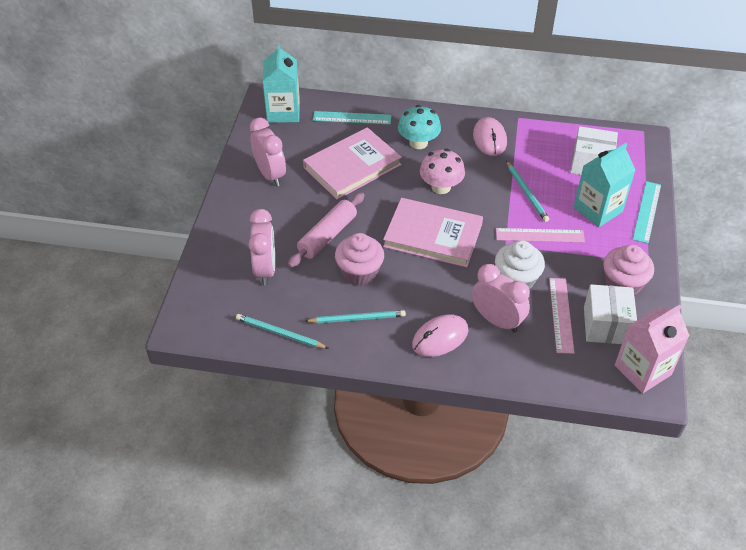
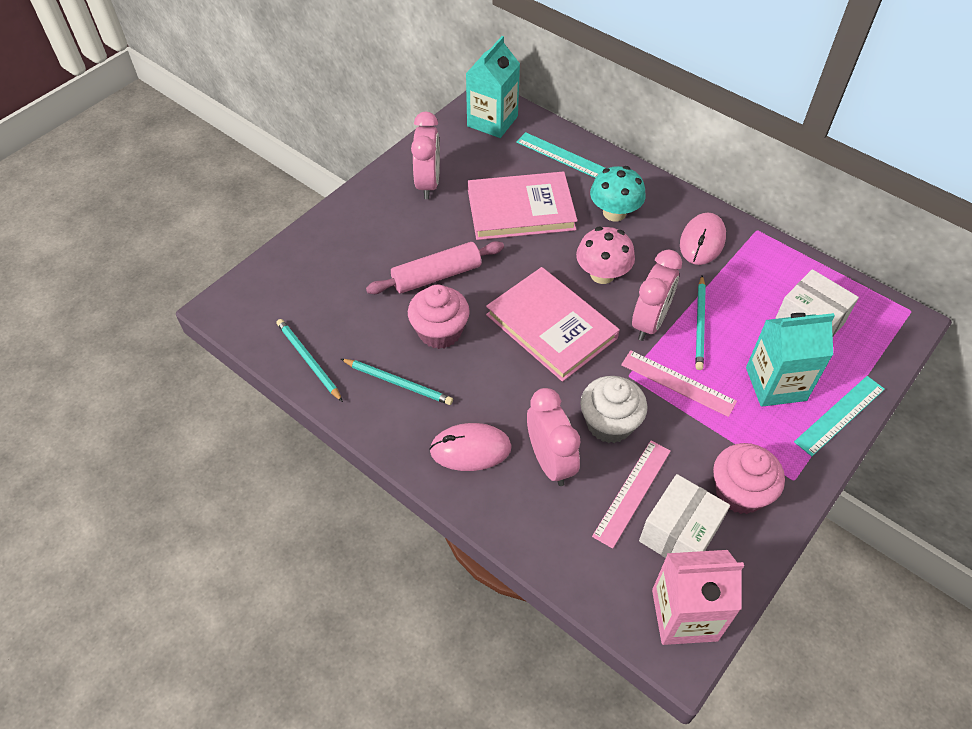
camera: 30 degrees right, 5 degrees up
pink clock [249,209,275,285] -> pink clock moved to [632,249,682,341]

